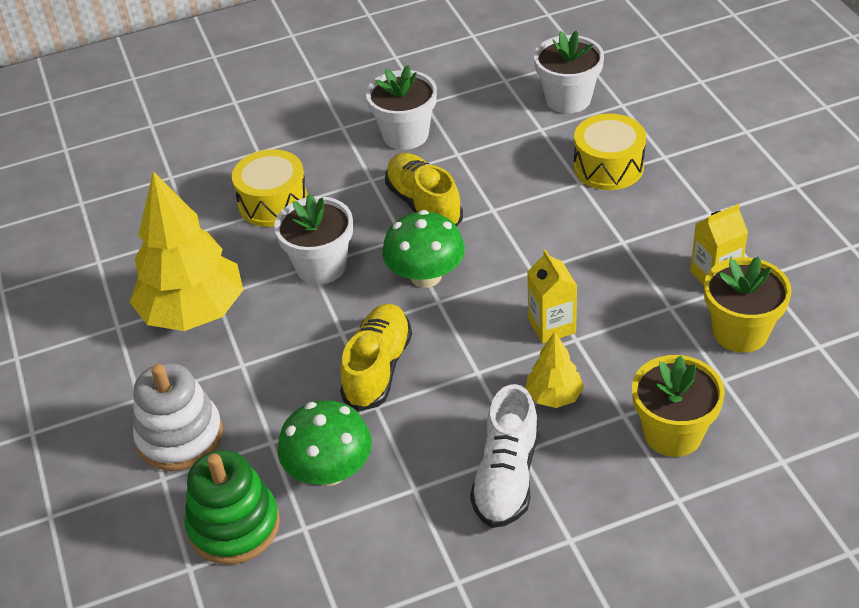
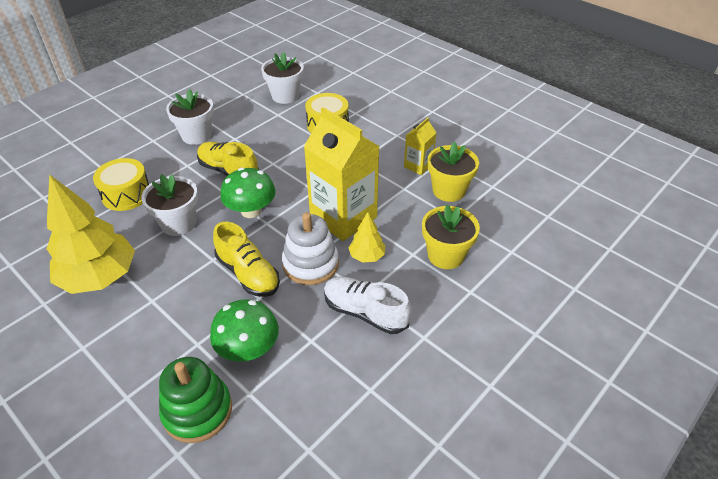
camera: 30 degrees left, 0 degrees up
white stacking toy [133,363,223,471] -> white stacking toy moved to [282,212,339,285]
yellow shoe [340,304,412,411] -> yellow shoe turned 150 degrees clockwise [213,222,280,297]
white shoe [470,384,539,528] -> white shoe turned 135 degrees clockwise [324,277,412,334]
yellow carton [527,250,577,344] -> yellow carton [304,107,380,241], size x2.07

